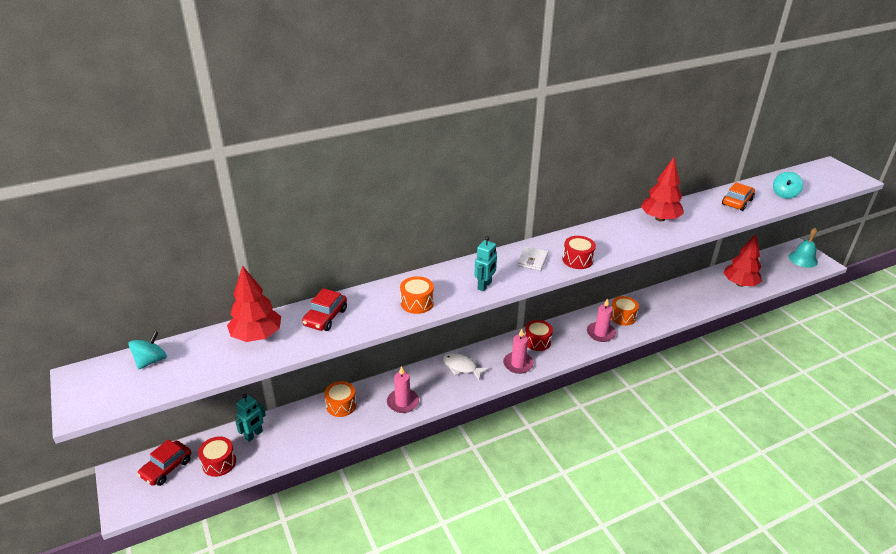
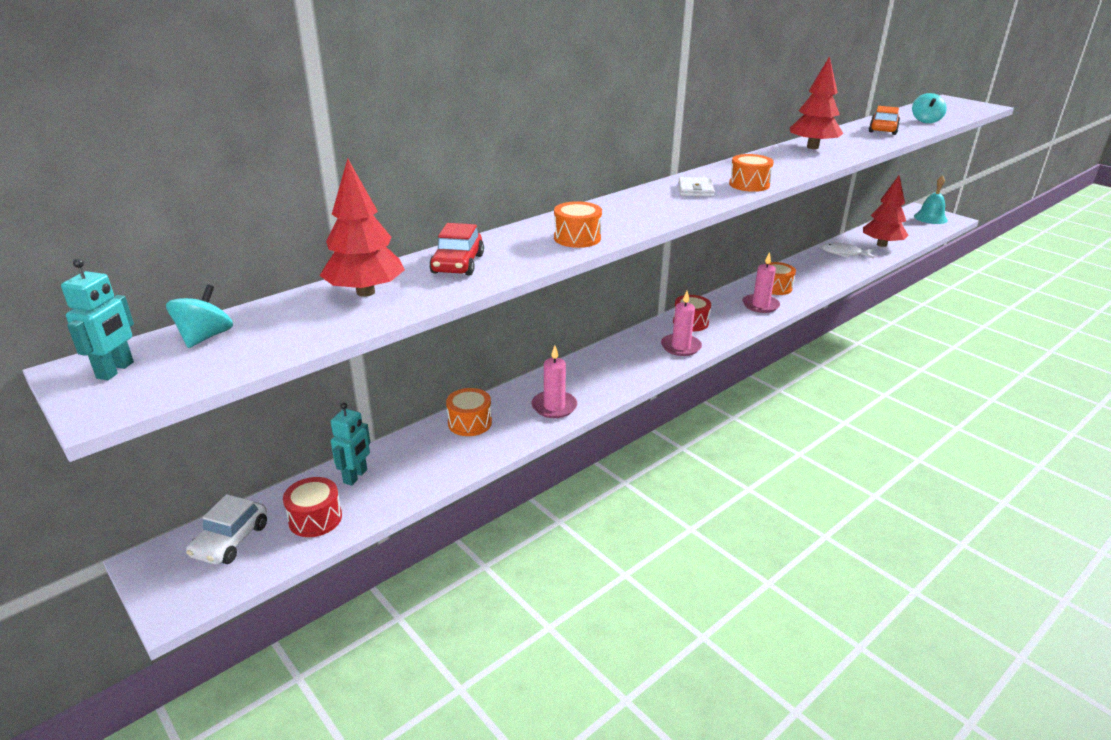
camera: 15 degrees left, 5 degrees down
red car [137,439,191,486] -> white car [186,494,267,565]
white fish [443,353,490,381] -> white fish moved to [821,242,874,259]
turquoise robot [474,236,497,291] -> turquoise robot moved to [61,258,134,380]
red drum [562,236,596,269] -> orange drum [729,154,774,192]

